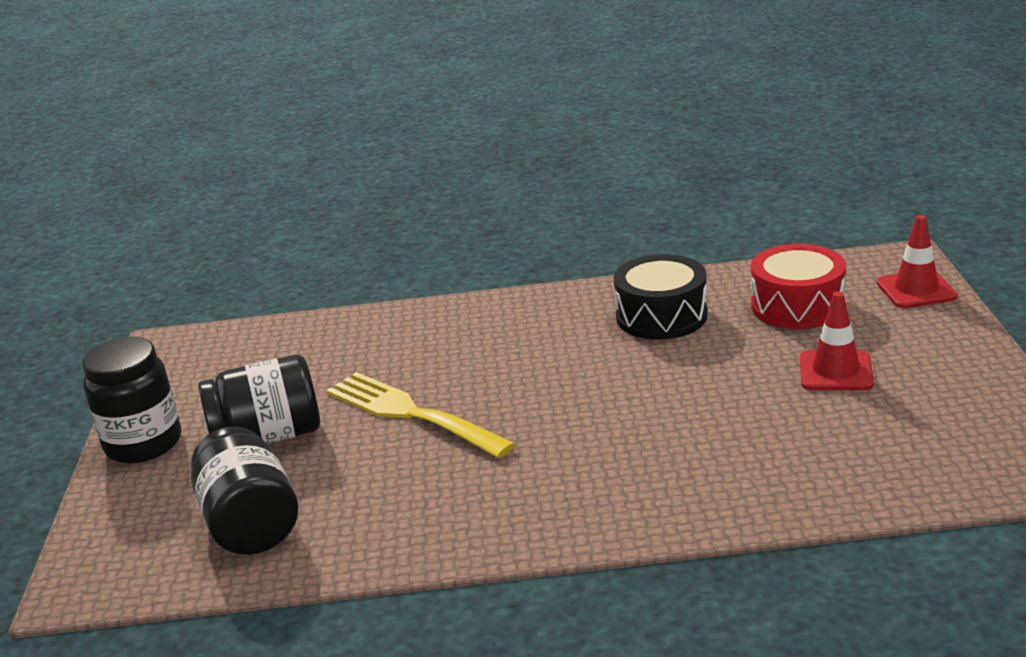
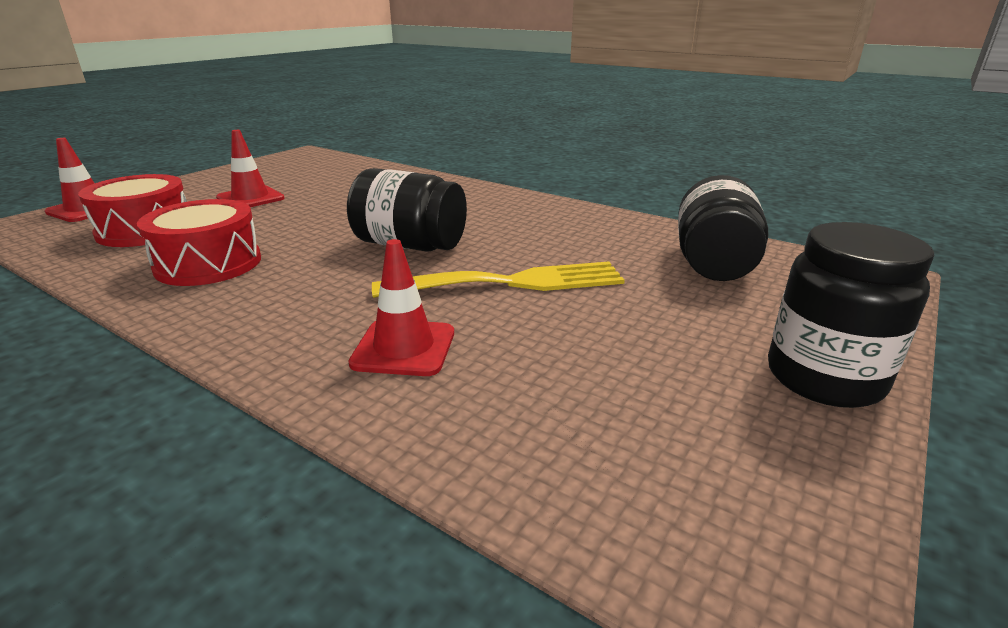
camera: 145 degrees left, 0 degrees up
black jar [198,355,320,444] -> black jar moved to [347,168,467,252]
yellow fork [326,372,515,458] -> yellow fork turned 90 degrees counterclockwise [372,262,625,298]
black drum [613,254,708,339] -> red drum [137,199,261,286]
none -> red traffic cone [348,239,454,376]

